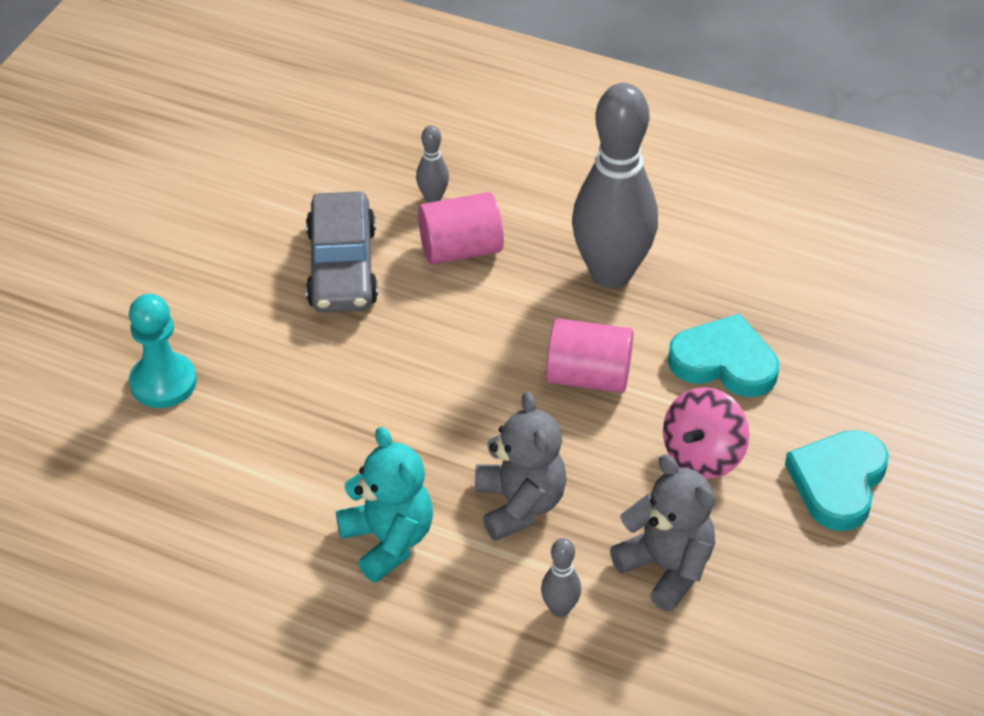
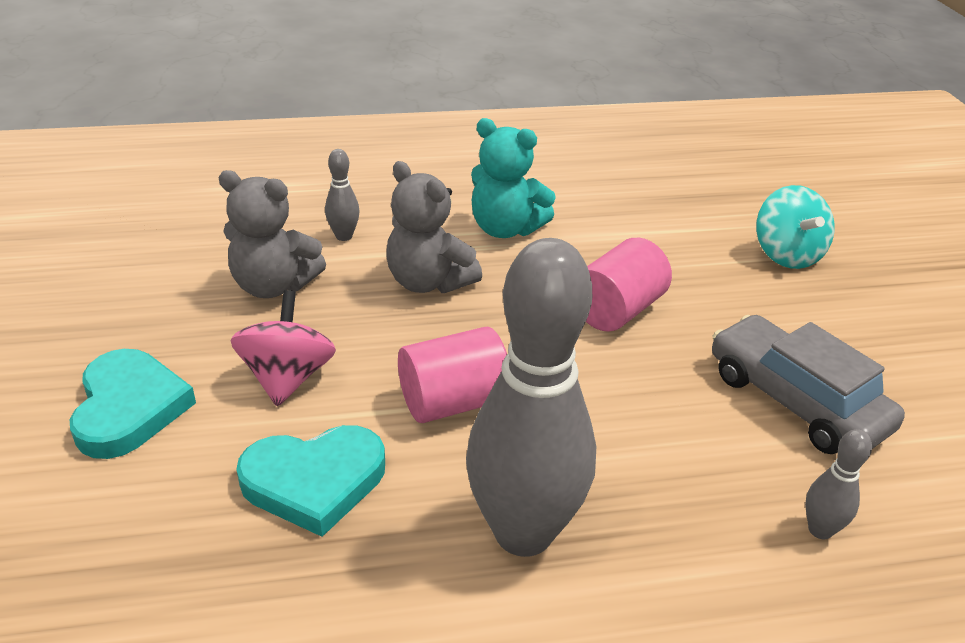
camera: 145 degrees right, 10 degrees down
turquoise pawn [129,294,197,408] -> turquoise spinning top [756,185,835,269]
pink cylinder [418,192,504,265] -> pink cylinder moved to [586,238,672,332]

